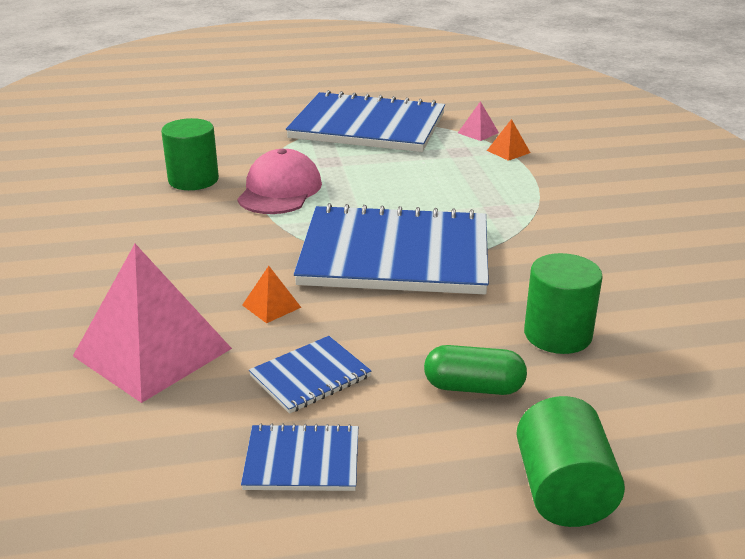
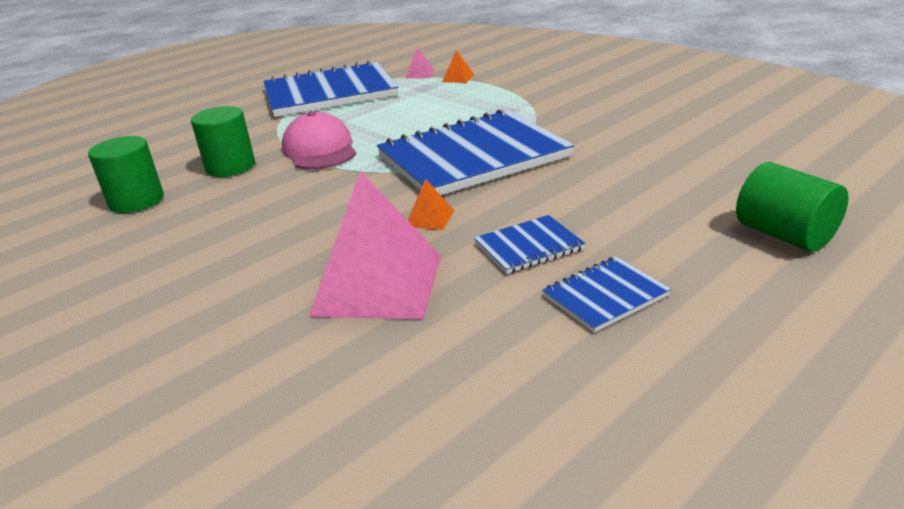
camera: 30 degrees left, 0 degrees up
blue notebook [249,336,372,414] -> blue notebook turned 45 degrees clockwise [474,215,586,274]
green capsule [424,345,527,395] -> none
green cylinder [524,253,603,354] -> green cylinder moved to [88,136,164,213]

